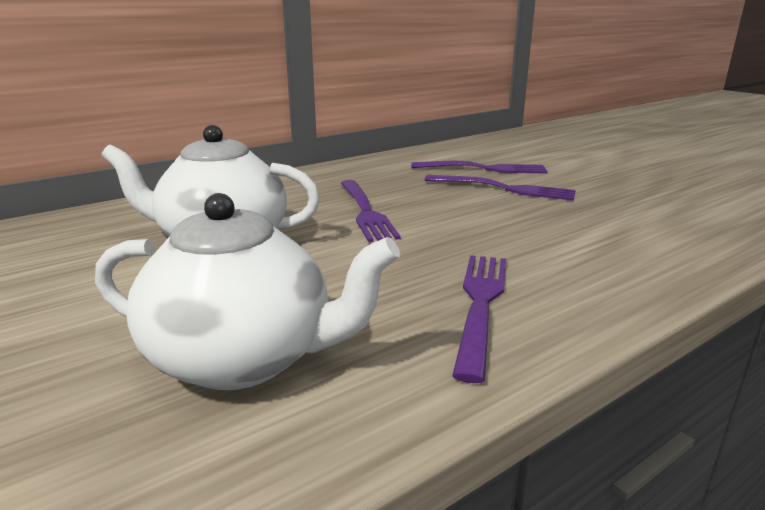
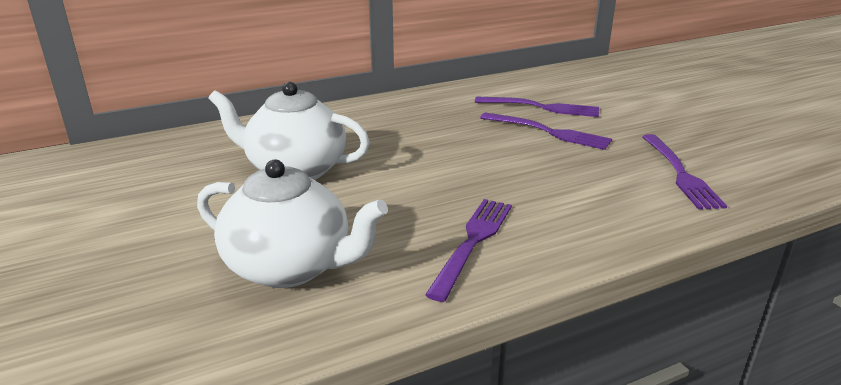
camera: 10 degrees right, 5 degrees up
purple fork [341,180,401,242] -> purple fork moved to [642,134,727,209]

